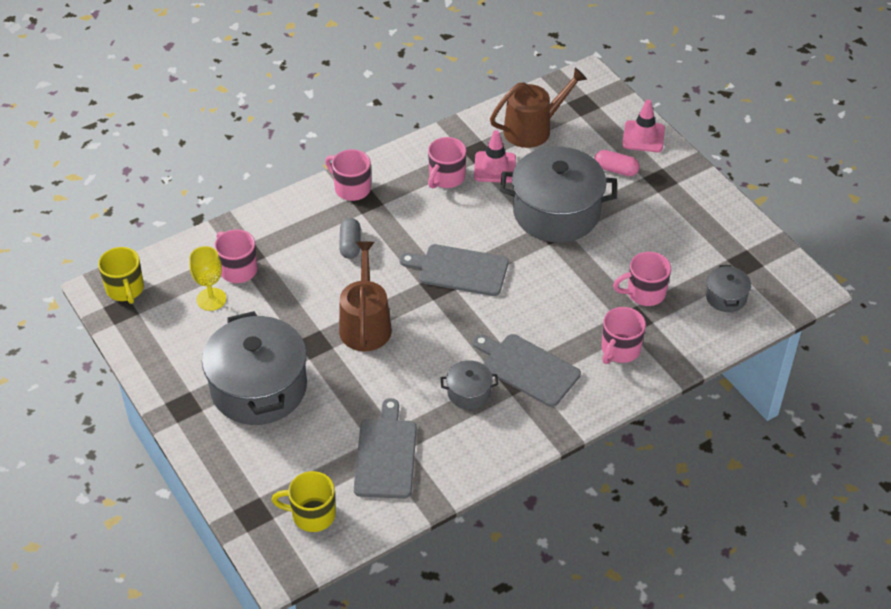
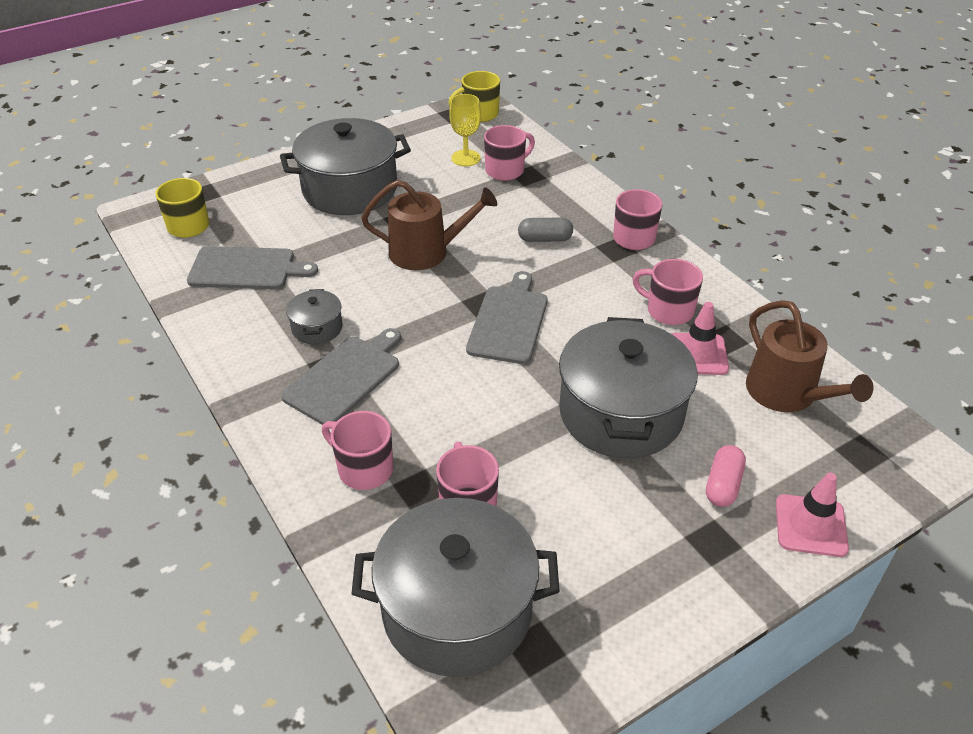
camera: 90 degrees right, 5 degrees down
grey pot [706,265,751,312] -> grey pot [351,498,560,677], size x2.22

